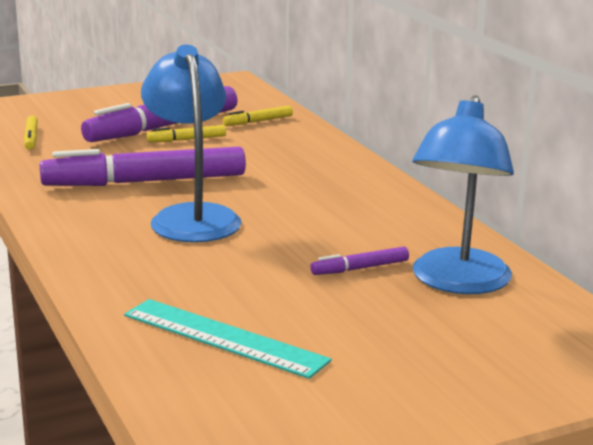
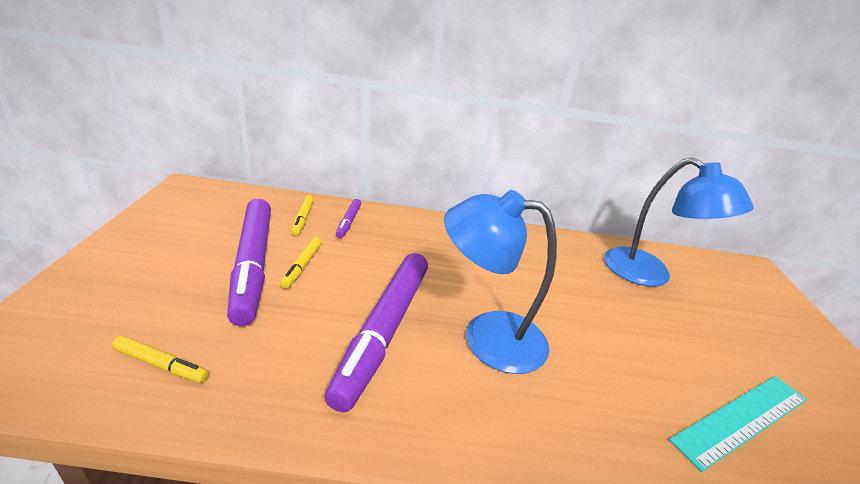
camera: 65 degrees left, 10 degrees up
purple marker [310,246,409,275] -> purple marker moved to [336,199,361,238]

